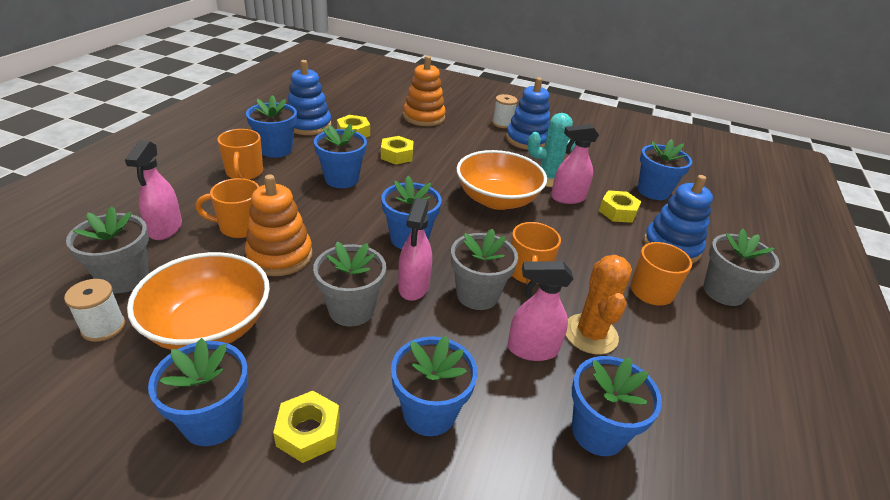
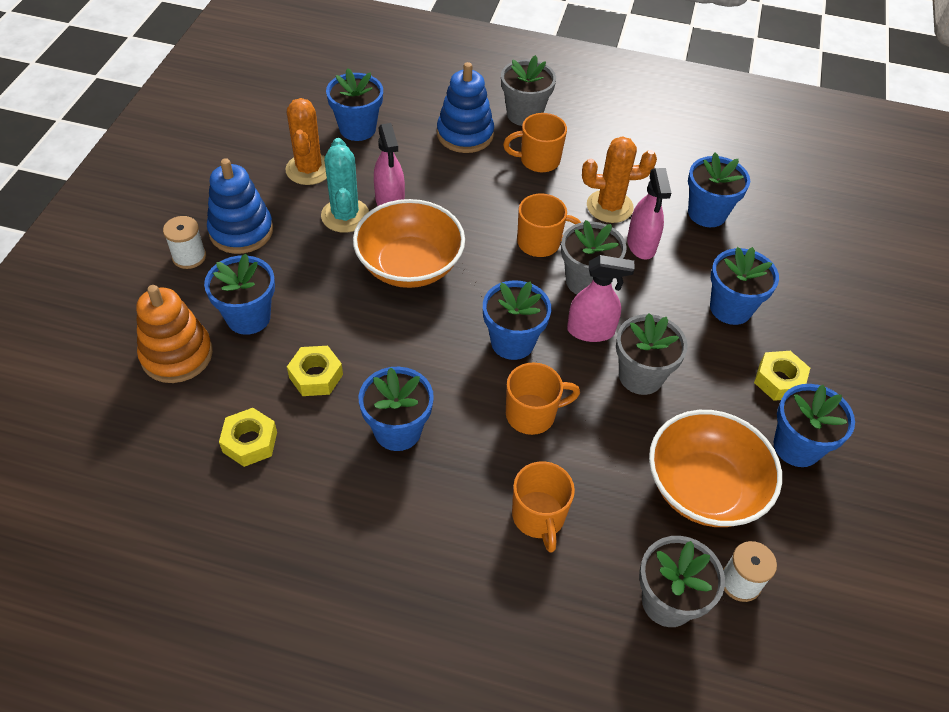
camera: 95 degrees left, 15 degrees up
pink spray bottle [125,140,182,240] -> none
orange mug [217,129,263,180] -> orange mug moved to [506,363,580,435]
orange stacking toy [245,174,312,276] -> none
blue flower pot [246,95,297,158] -> blue flower pot moved to [204,253,275,335]
blue stacking toy [287,60,331,135] -> none
yellow nut [599,190,641,223] -> none
none -> orange cactus [286,98,327,185]

